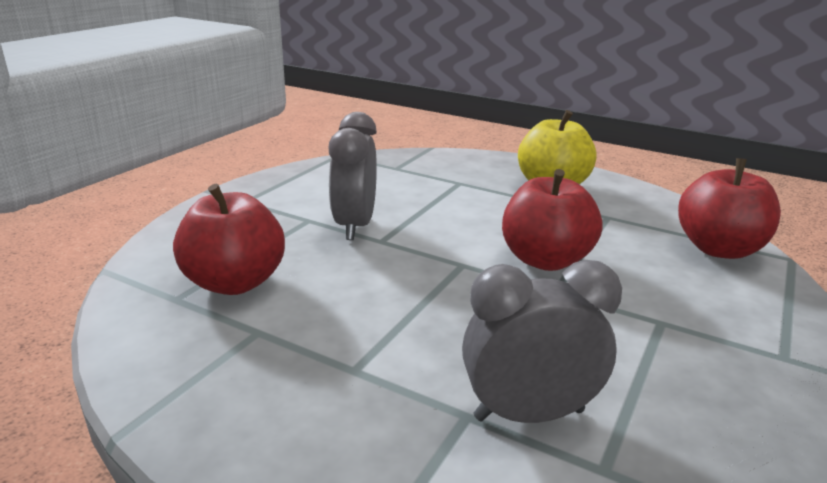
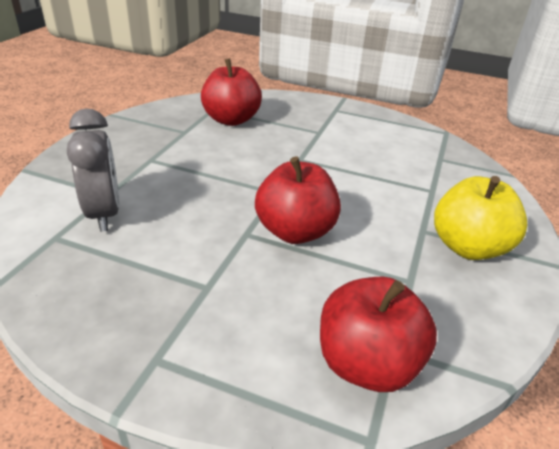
camera: 80 degrees right, 10 degrees up
grey clock [329,112,377,240] -> none

